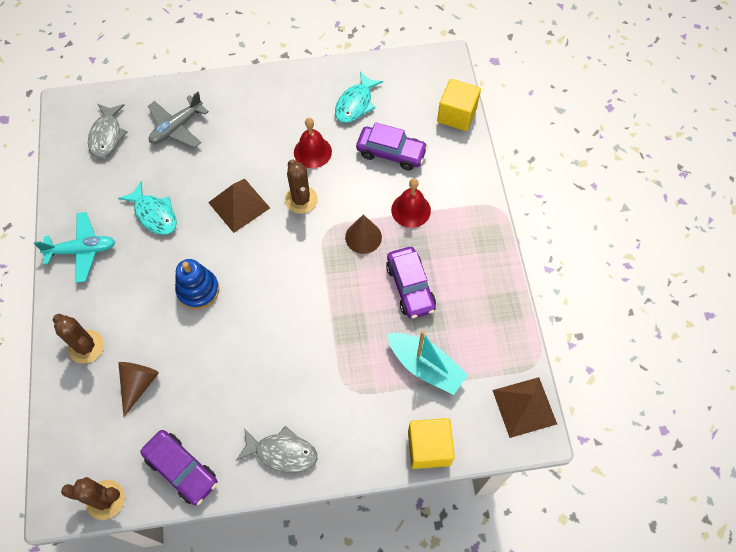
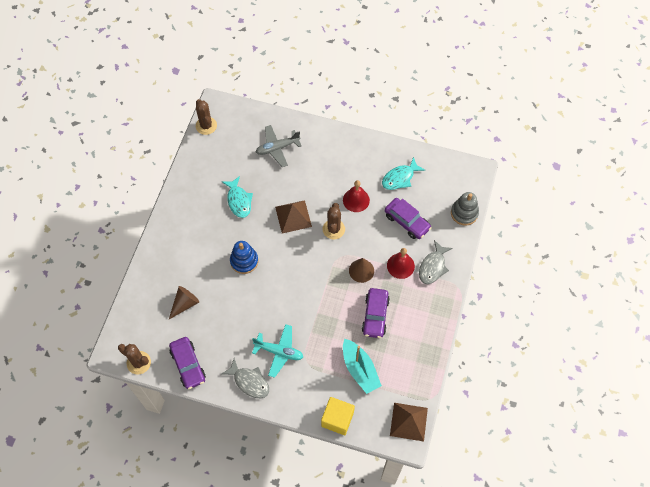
camera: 25 degrees right, 0 degrees up
turquoise plane [34,212,115,283] -> turquoise plane moved to [252,324,303,378]
brown cactus [53,314,104,364] -> brown cactus moved to [196,99,217,135]
grey fish [88,104,128,158] -> grey fish moved to [419,240,452,284]
yellow cube [437,79,481,131] -> grey stacking toy [451,192,479,226]

